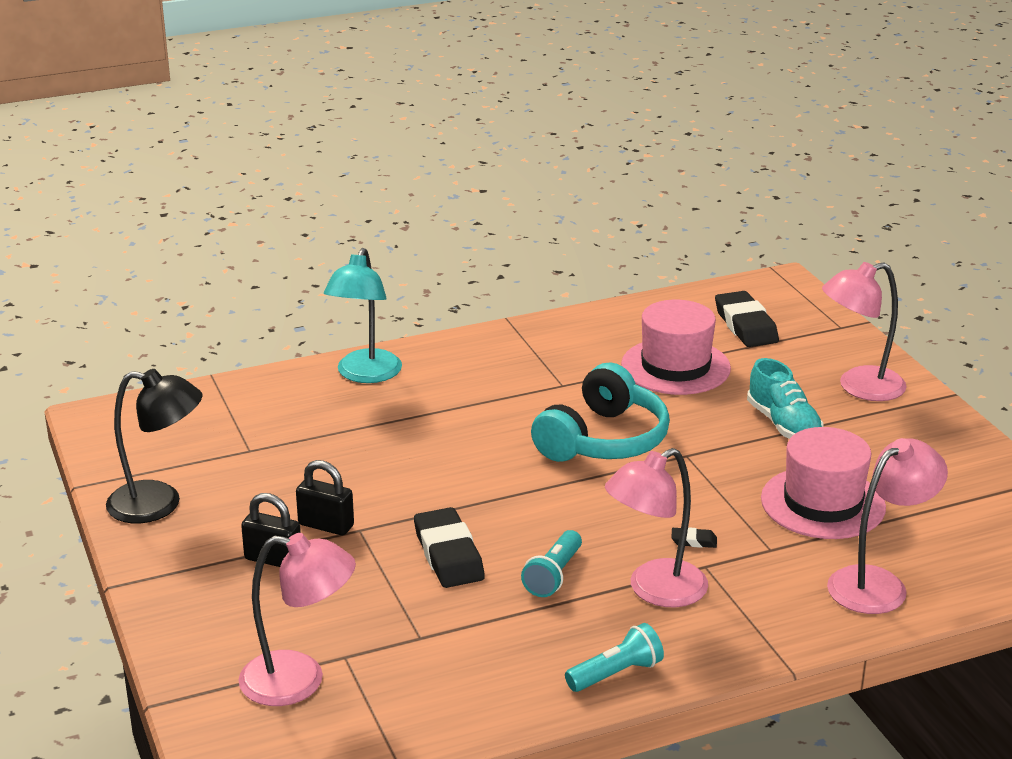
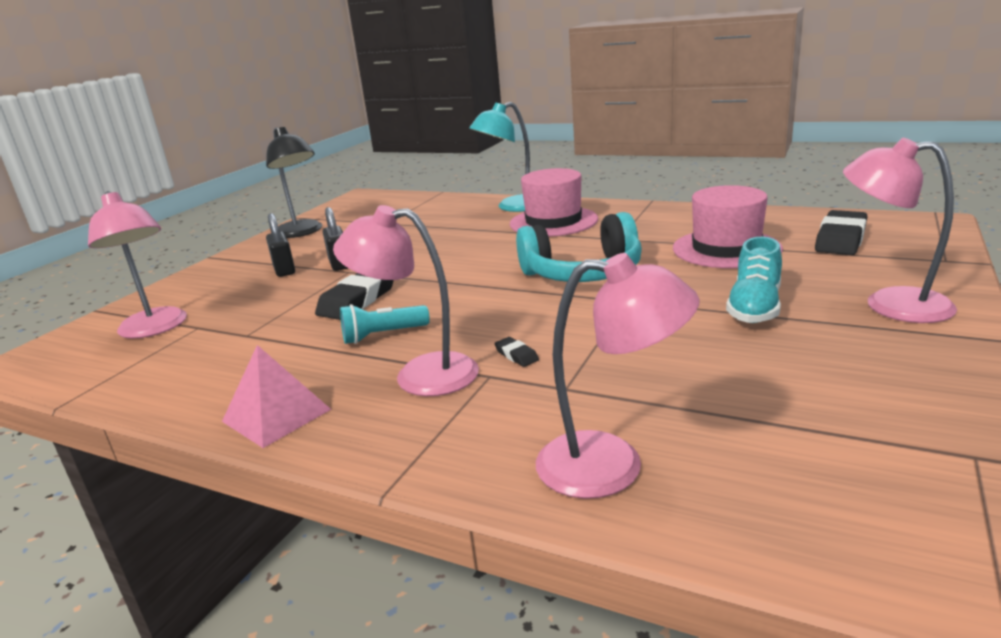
camera: 50 degrees right, 5 degrees down
turquoise flashlight [565,623,664,692] -> pink pyramid [222,345,331,448]
pink hat [761,427,886,539] -> pink hat moved to [510,168,598,237]

